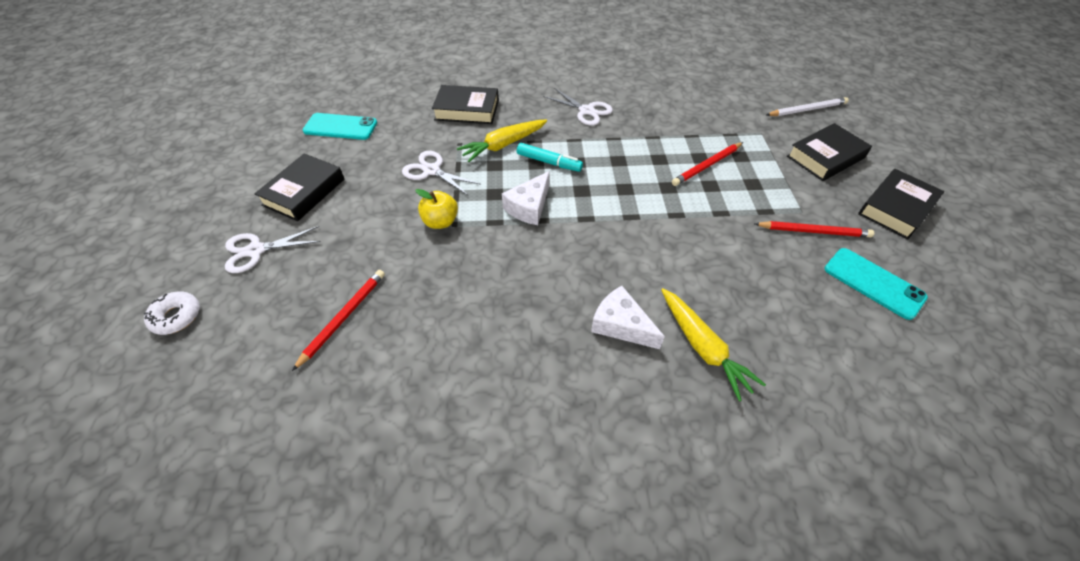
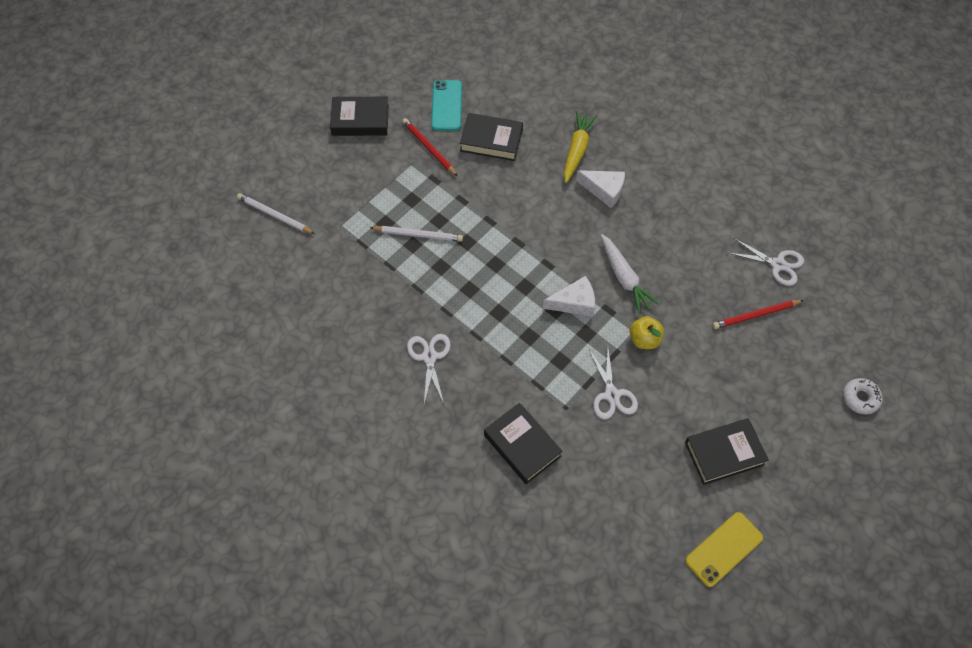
camera: 135 degrees left, 10 degrees up
white scissors [225,226,321,273] -> white scissors moved to [728,238,804,286]
turquoise phone [303,113,377,140] -> none
yellow carrot [457,120,547,162] -> none
turquoise marker [517,143,583,172] -> none
white cheese [591,286,665,349] -> white cheese turned 60 degrees counterclockwise [576,170,625,208]
red pencil [672,142,743,186] -> white pencil [370,226,463,242]
black book [787,123,872,181] -> black book moved to [460,113,523,161]
none -> white carrot [601,234,659,314]
none -> yellow phone [685,512,763,587]

